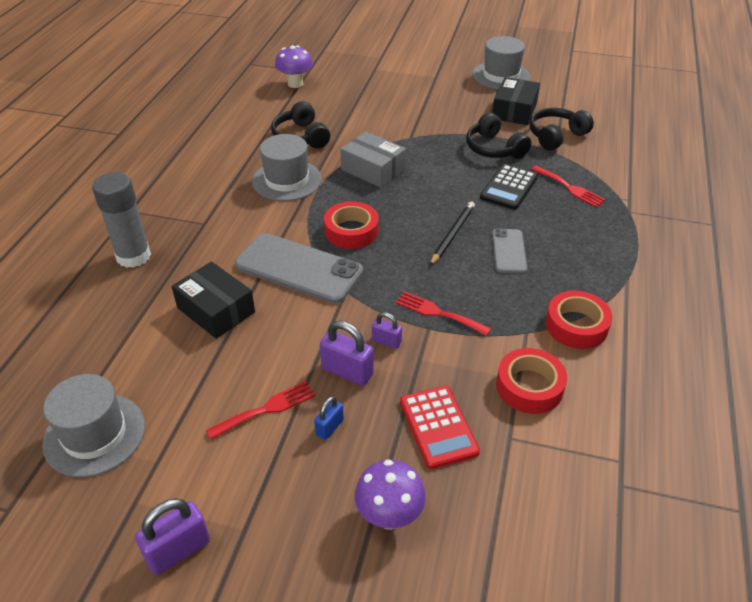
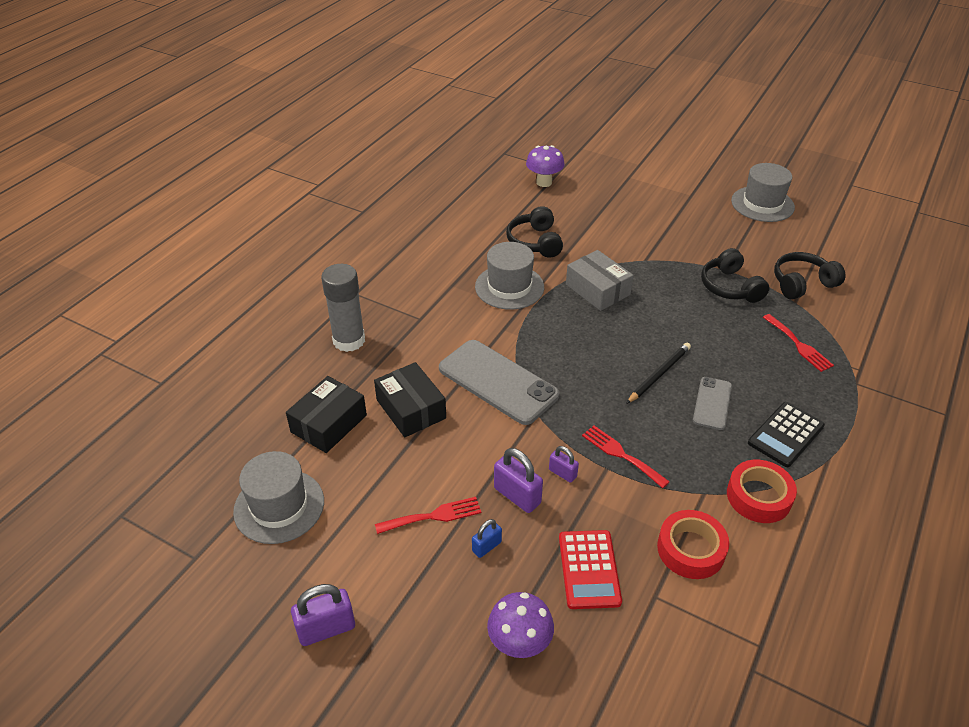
camera: 15 degrees right, 0 degrees up
red tape [324,202,379,249] -> none
black calculator [480,164,538,210] -> black calculator moved to [748,402,825,467]
black box [493,77,540,125] -> black box moved to [286,376,367,453]

